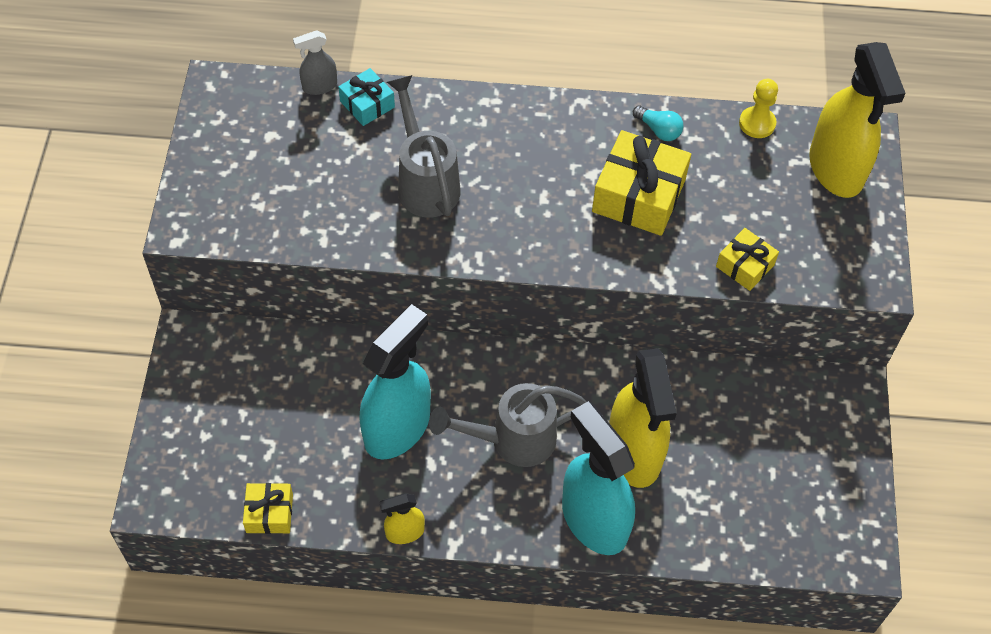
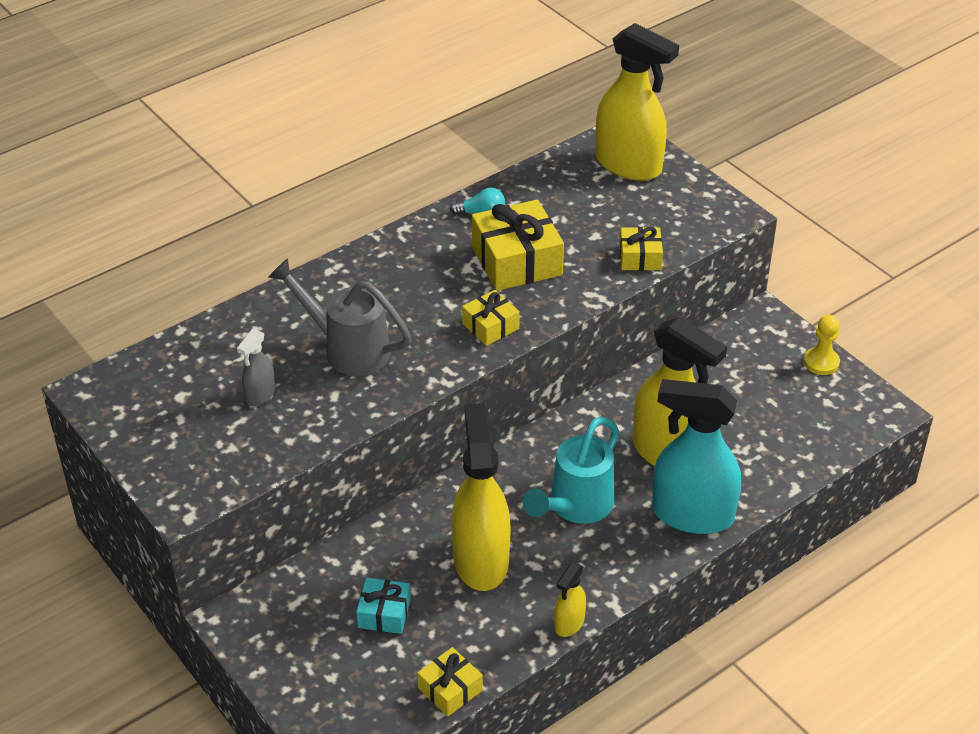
camera: 40 degrees left, 15 degrees down
grey spray bottle [293,30,337,95] -> grey spray bottle moved to [237,329,275,406]
turquoise gift [338,68,395,126] -> turquoise gift moved to [356,578,411,634]
turquoise spray bottle [359,304,431,459] -> yellow spray bottle [452,403,511,591]
grey watering can [429,383,587,467] -> turquoise watering can [523,417,619,524]
yellow pawn [739,79,778,138] -> yellow pawn moved to [804,315,840,375]
none -> yellow gift [462,290,520,346]

